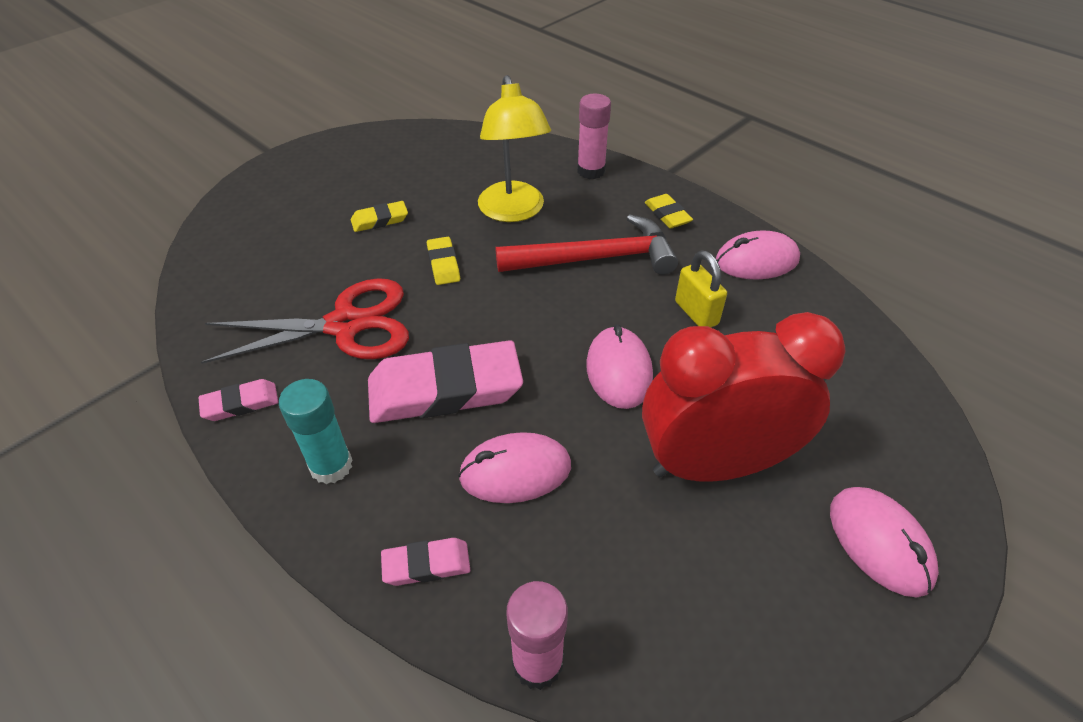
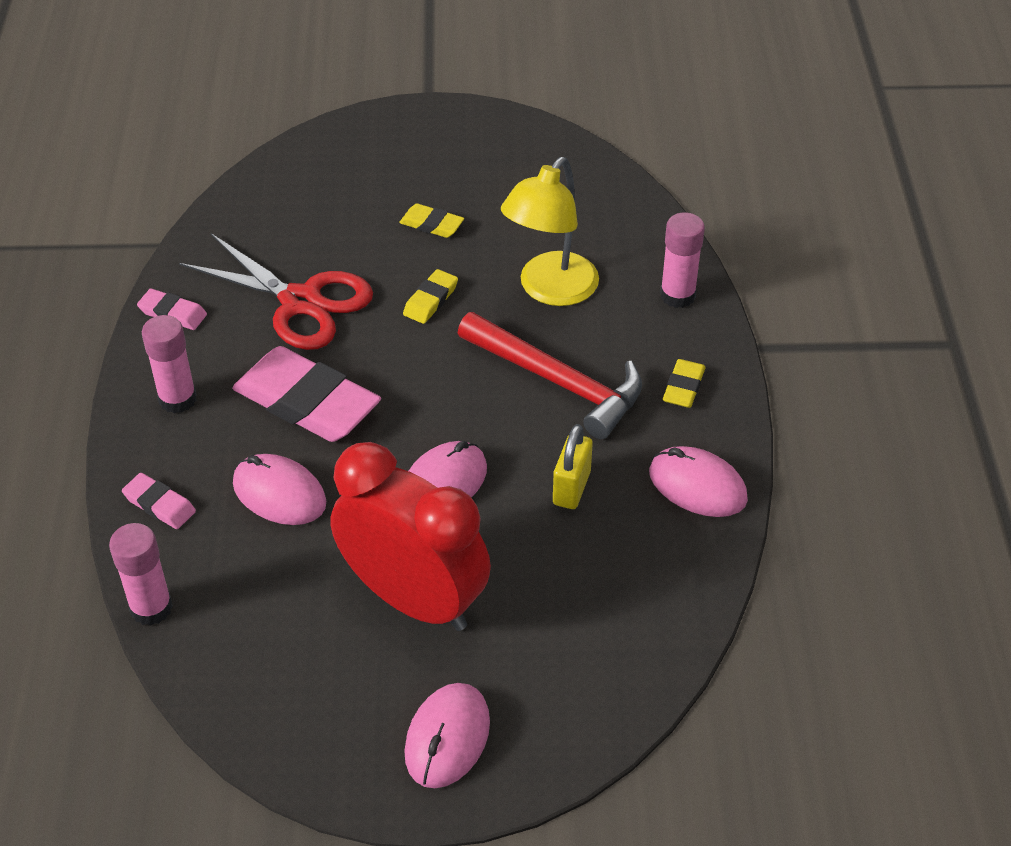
camera: 45 degrees right, 0 degrees up
turquoise glue stick [279,379,352,484] -> pink glue stick [142,315,197,414]

